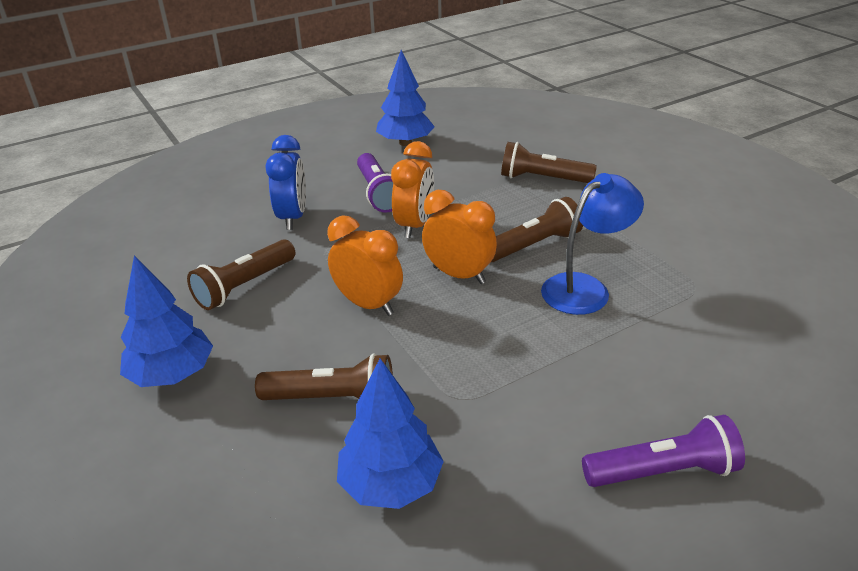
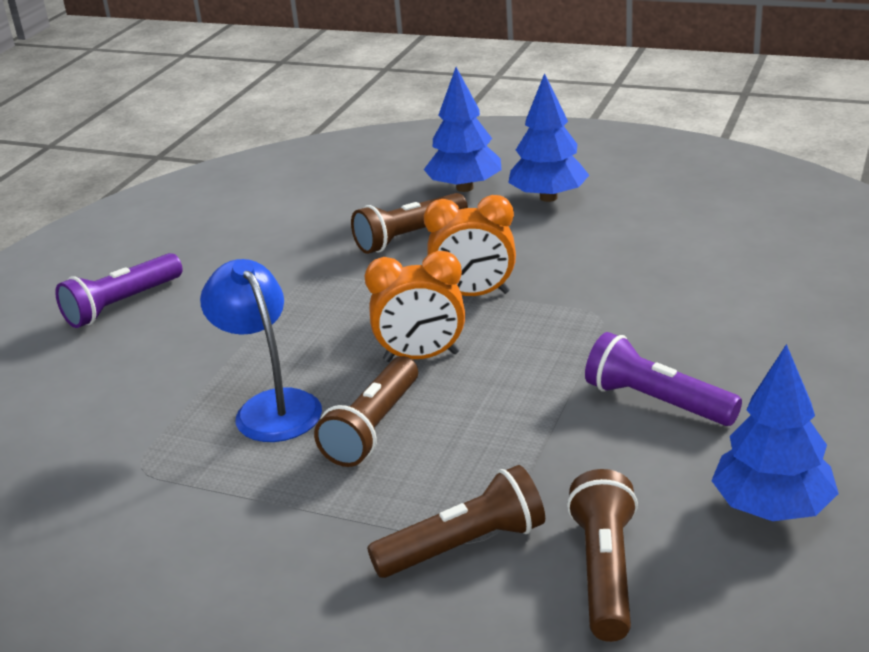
camera: 145 degrees right, 5 degrees down
brown flashlight [187,239,295,310] -> brown flashlight moved to [567,469,638,642]
blue clock [266,135,306,230] -> none
blue tree [337,359,444,509] -> blue tree moved to [424,67,502,192]
orange clock [391,141,434,238] -> none
blue lamp [541,173,644,315] -> blue lamp turned 135 degrees clockwise [200,259,322,442]

